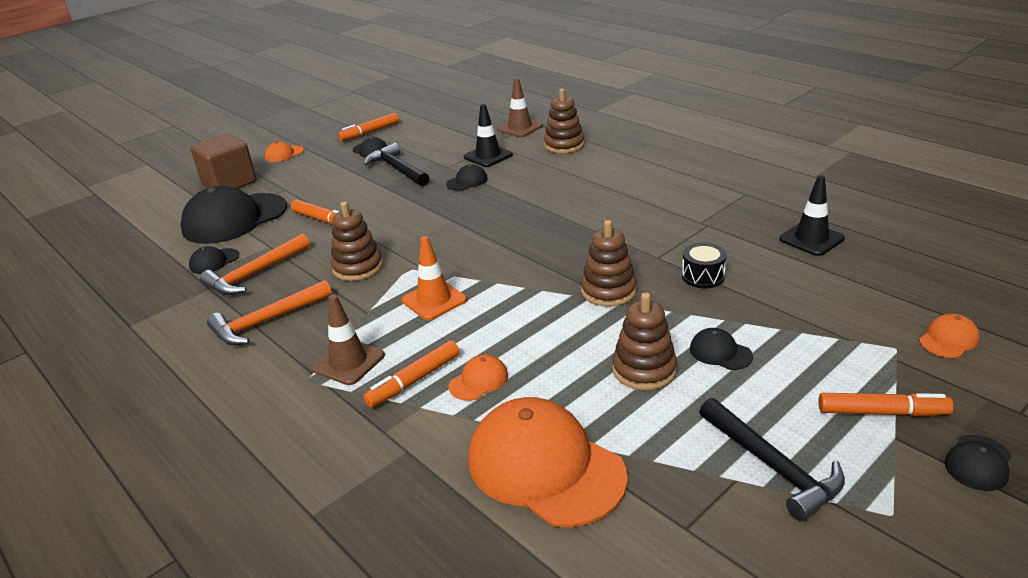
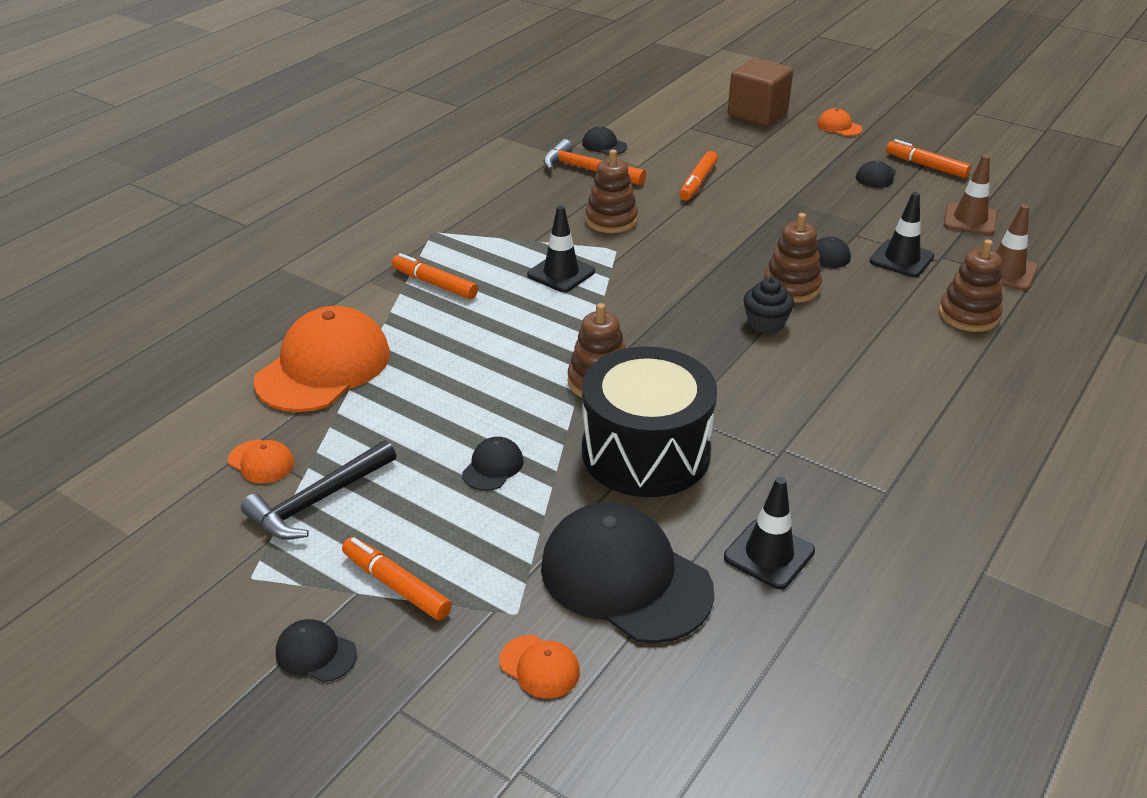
camera: 75 degrees right, 5 degrees up
black cap [180,186,287,244] -> black cap moved to [541,502,715,643]
orange hammer [207,280,332,345] -> none
brown traffic cone [311,295,385,385] -> brown traffic cone moved to [943,155,997,235]
black hammer [364,143,430,186] -> none
orange traffic cone [402,236,467,320] -> black traffic cone [527,206,595,292]
orange cap [449,354,508,401] -> orange cap moved to [228,440,294,483]
brown stacking toy [612,292,677,390] -> brown stacking toy moved to [764,213,822,303]
black drum [682,242,727,288] -> black drum [582,346,717,497], size x2.43
orange marker [818,393,953,416] -> orange marker turned 135 degrees clockwise [342,537,452,620]
none -> black cupcake [744,277,794,333]

